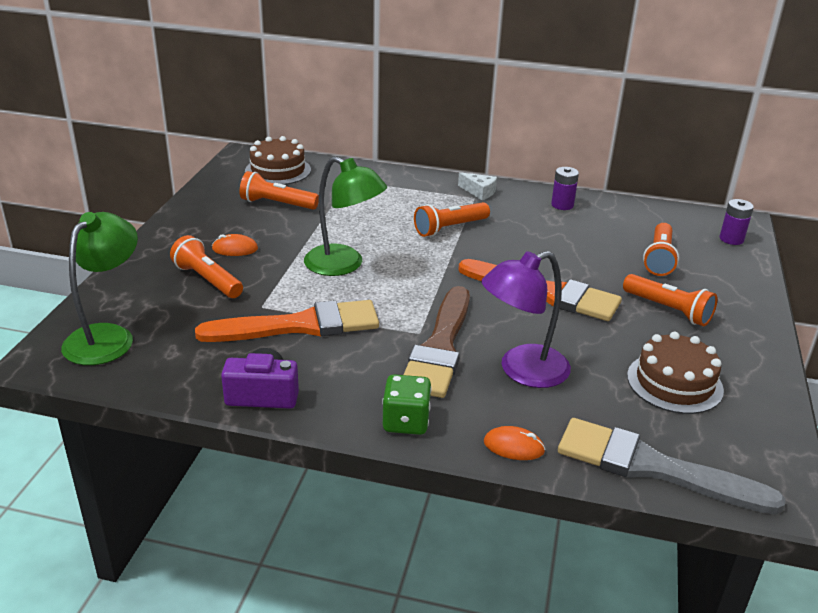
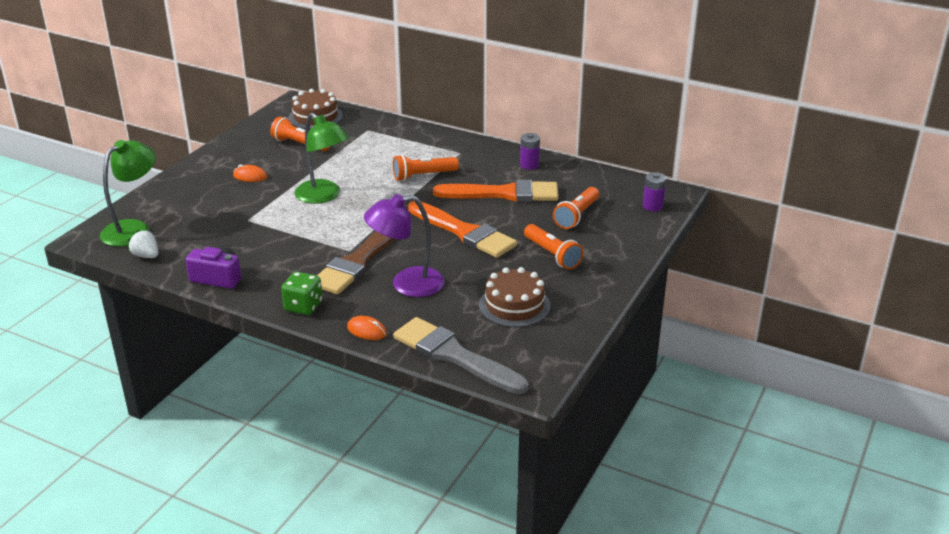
camera: 15 degrees right, 0 degrees up
orange flashlight [170,235,243,298] -> none
orange brush [195,300,379,342] -> orange brush moved to [433,179,559,202]
white cheese [458,172,497,200] -> none
none -> white strawberry [128,230,158,258]

